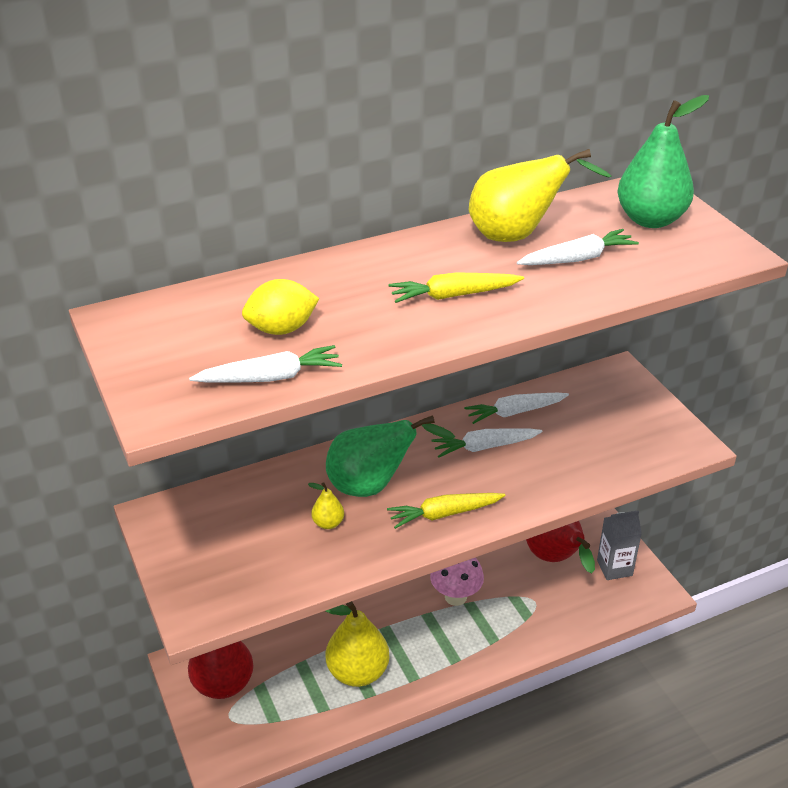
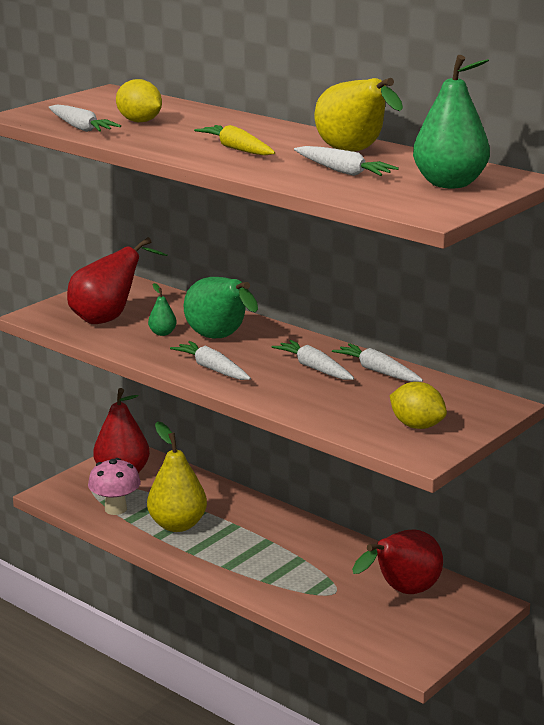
camera: 65 degrees right, 15 degrees down
yellow pear [308,482,344,529] -> green pear [148,283,177,336]
yellow carrot [387,493,506,529] -> white carrot [170,341,251,380]
pink mushroom [430,558,484,606] -> pink mushroom moved to [88,458,141,515]
grey carton [597,510,642,580] -> none
none -> red pear [67,237,168,324]
none -> yellow lemon [390,382,447,429]

